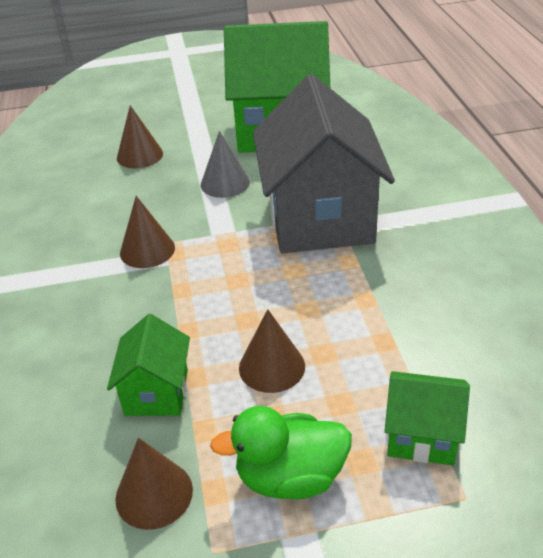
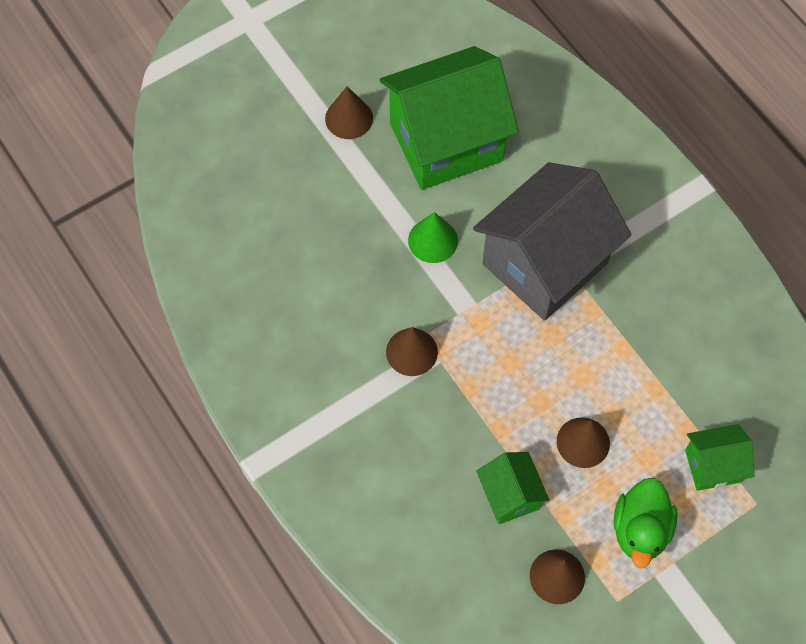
camera: 25 degrees left, 25 degrees up
brown cone [117,105,163,168] -> brown cone moved to [325,87,373,139]
grey cone [201,131,250,198] -> green cone [408,212,458,263]
green duck [210,406,352,499] -> green duck turned 45 degrees counterclockwise [613,478,677,569]
grey house [253,74,395,253] -> grey house turned 75 degrees clockwise [473,162,631,321]

